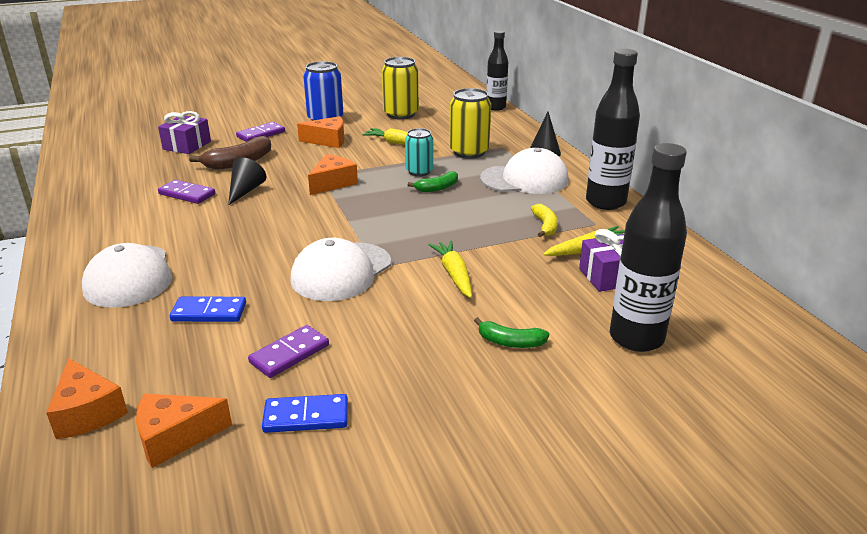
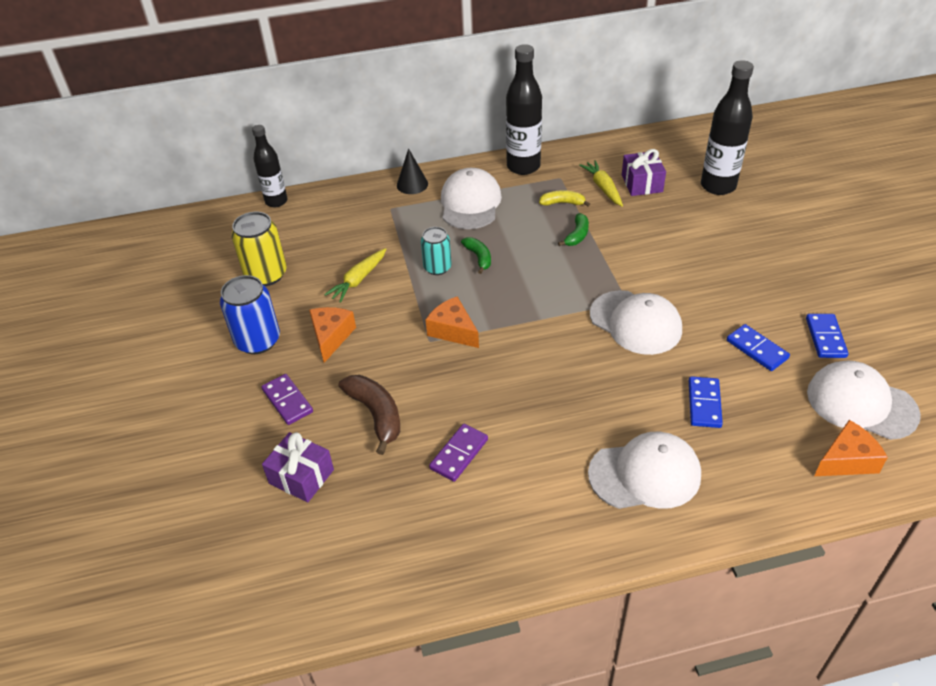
camera: 80 degrees left, 15 degrees up
orange cheese [136,393,232,468] -> white cap [807,360,921,440]
black cone [228,157,267,206] -> none
purple domino [248,325,329,378] -> blue domino [727,324,790,371]
yellow carrot [428,240,472,298] -> none
yellow can [449,88,491,159] -> none
green banana [474,317,549,348] -> green banana moved to [558,213,589,246]

